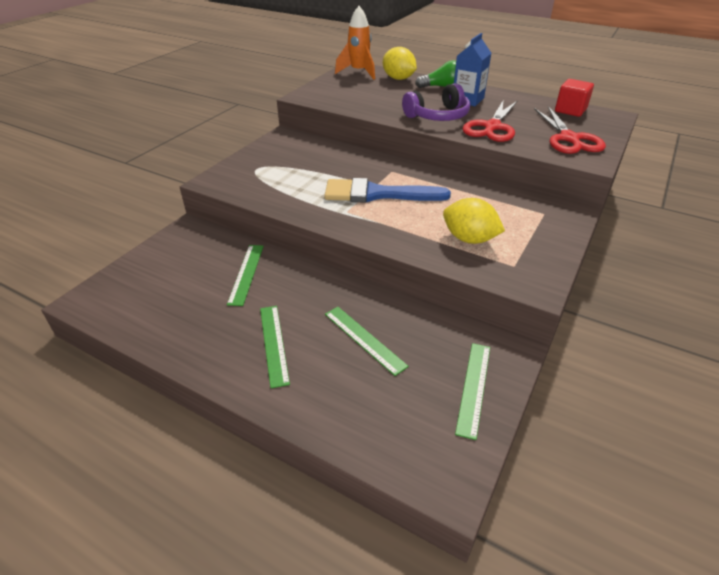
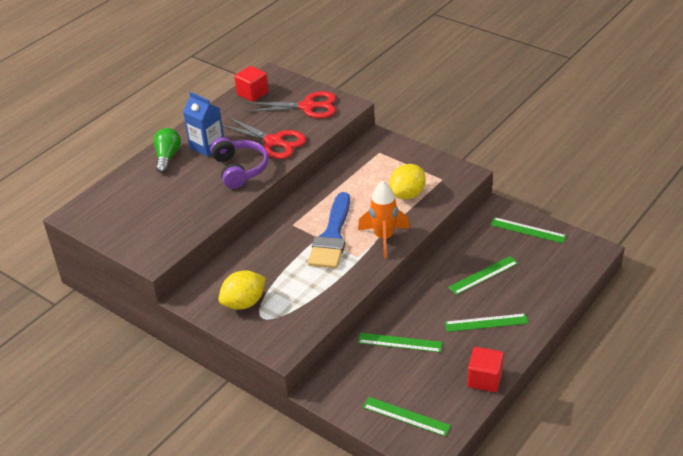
camera: 80 degrees left, 0 degrees up
orange rocket [335,6,375,80] -> orange rocket moved to [358,181,410,259]
yellow lemon [383,47,417,80] -> yellow lemon moved to [219,270,266,310]
none -> green ruler [363,397,451,436]
none -> red cube [467,347,504,392]

